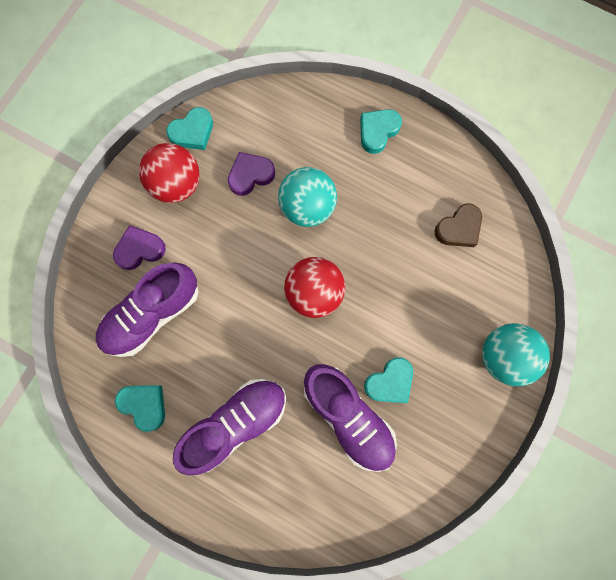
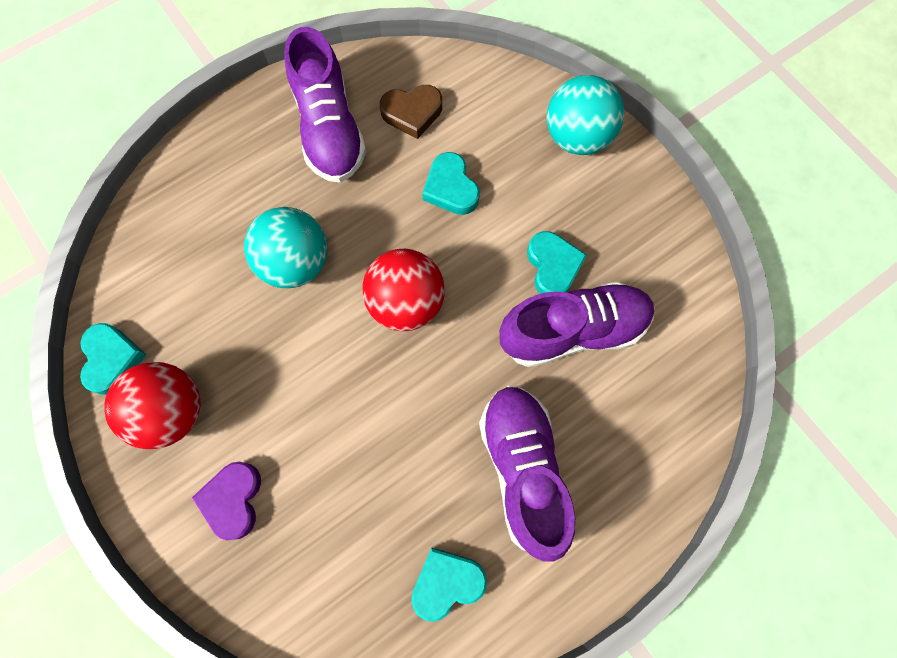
camera: 65 degrees left, 5 degrees down
purple shoe [96,263,199,357] -> purple shoe moved to [284,27,366,183]
purple heart [228,152,275,196] -> none
turquoise heart [360,109,402,154] -> turquoise heart moved to [422,152,480,215]
brown heart [435,203,482,247] -> brown heart turned 90 degrees clockwise [380,85,442,139]

